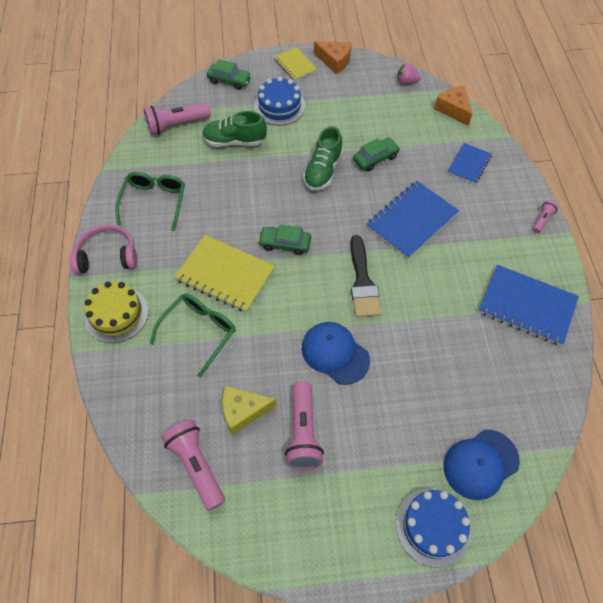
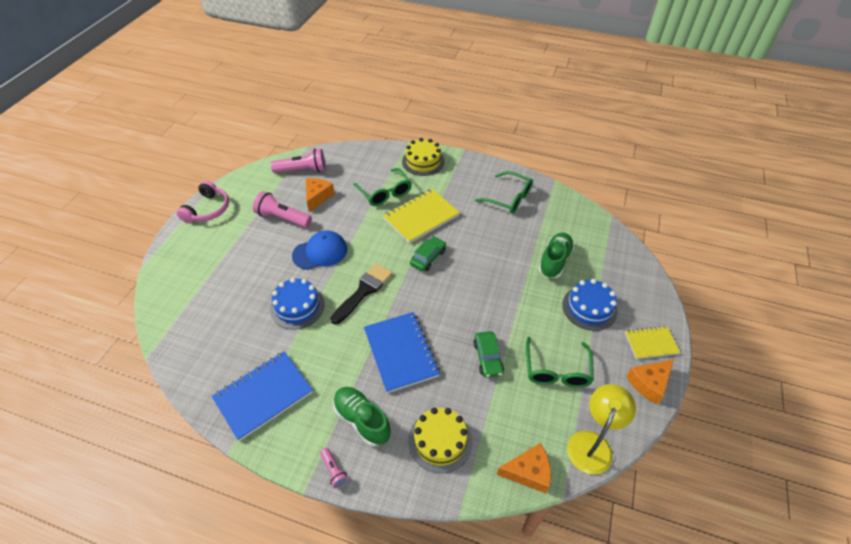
camera: 115 degrees right, 10 degrees down
pink headphones [70,225,137,274] -> pink headphones moved to [177,180,229,223]
pink flashlight [144,103,211,135] -> none
green car [207,59,252,90] -> none
yellow cheese [222,386,276,435] -> orange cheese [306,178,335,212]
green shoe [303,126,343,191] -> green shoe moved to [333,387,391,446]
black brush [351,235,382,317] -> black brush turned 105 degrees clockwise [331,263,392,324]
blue cake [396,488,472,567] -> blue cake moved to [270,278,325,330]
pink strawberry [397,63,421,84] -> yellow lamp [567,384,636,475]
blue cap [444,429,520,500] -> none
blue notebook [447,143,492,184] -> yellow cake [408,408,473,473]
none -> green glasses [526,337,594,388]

